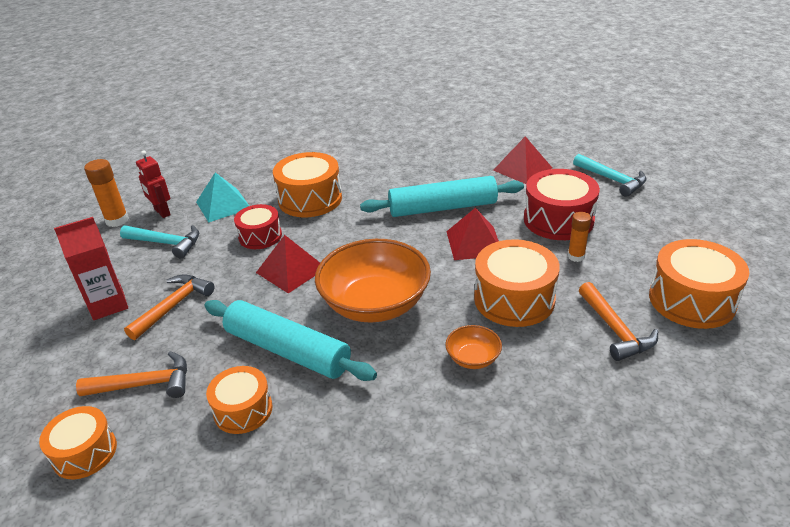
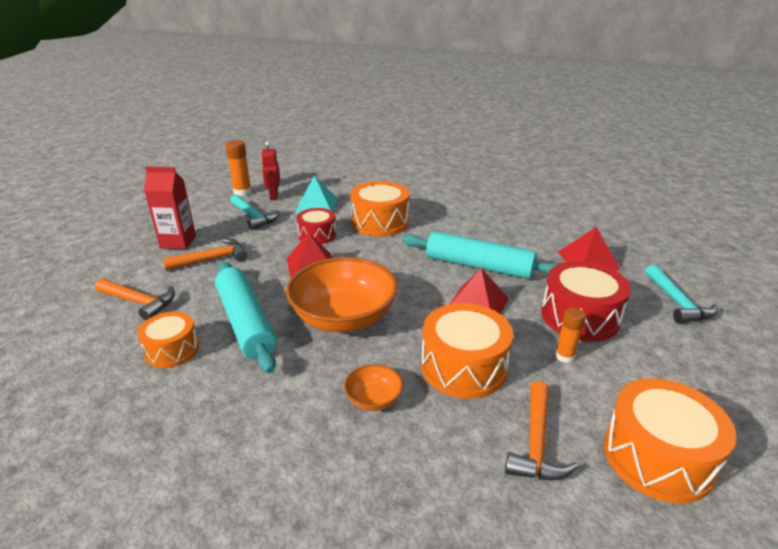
camera: 30 degrees right, 5 degrees down
orange drum [39,406,117,479] -> none

